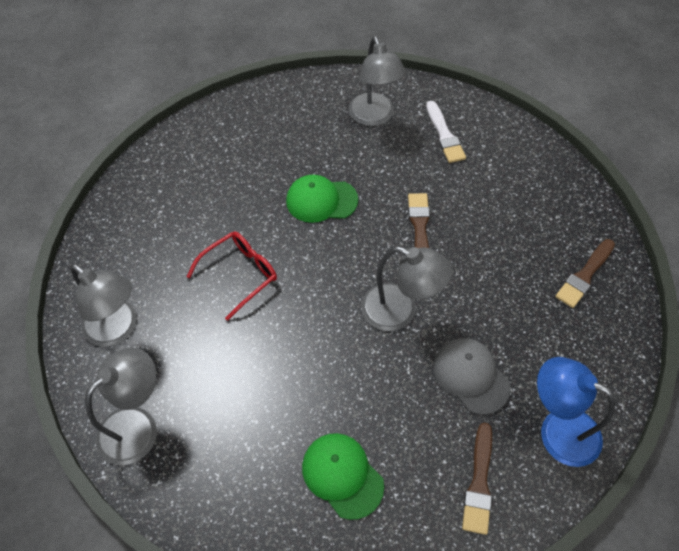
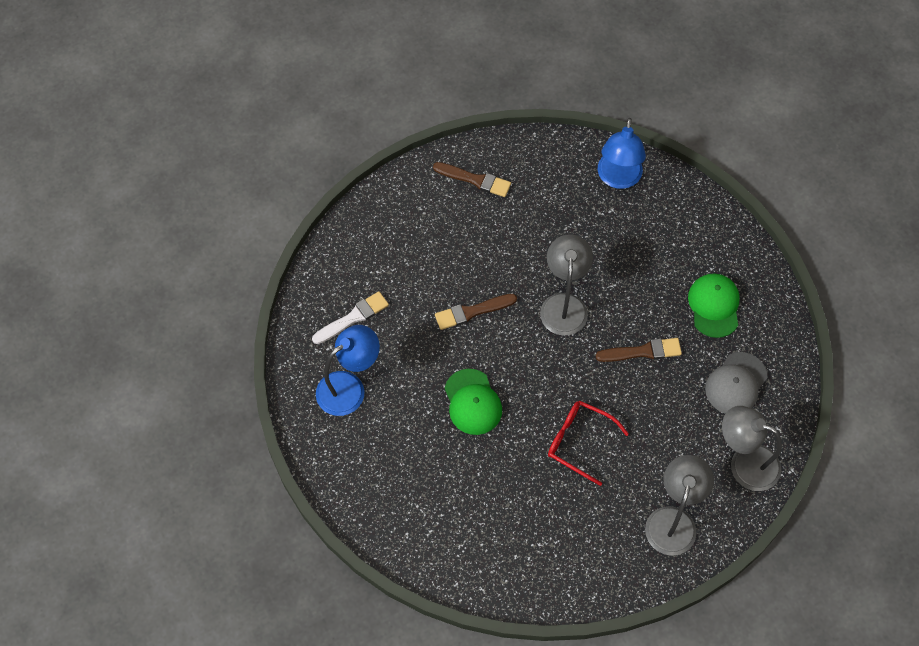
camera: 110 degrees left, 5 degrees up
green cap [302,433,384,520] -> green cap turned 150 degrees clockwise [688,274,740,338]
grey lamp [349,36,406,126] -> blue lamp [316,325,380,416]
grey cap [433,338,511,415] -> grey cap moved to [705,352,768,414]
brown brush [462,423,492,535] -> brown brush moved to [596,338,682,362]

